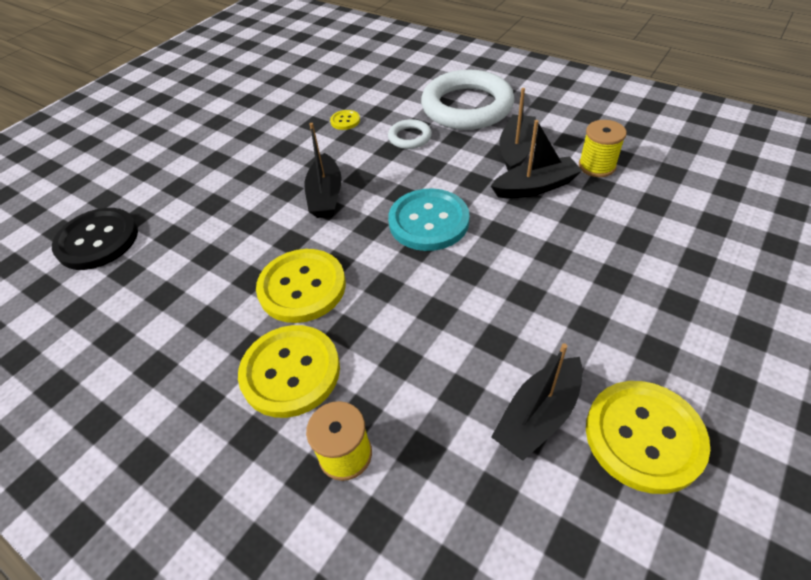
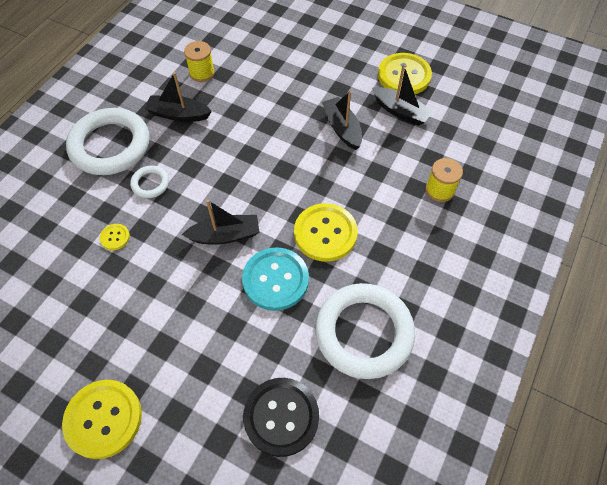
camera: 100 degrees left, 10 degrees up
yellow button [238,325,340,418] -> yellow button moved to [62,380,142,459]
turquoise button [388,189,470,251] -> turquoise button moved to [242,247,309,311]
black boat [491,120,582,198] -> black boat moved to [322,91,362,150]
none -> white ring [315,283,415,379]

